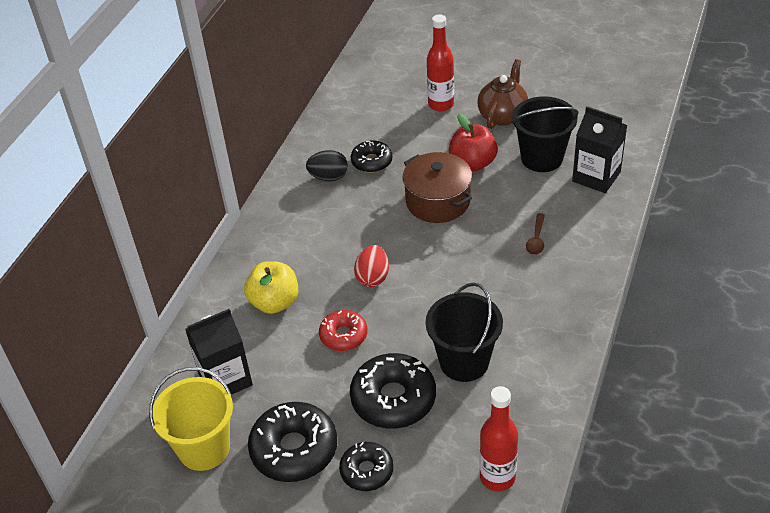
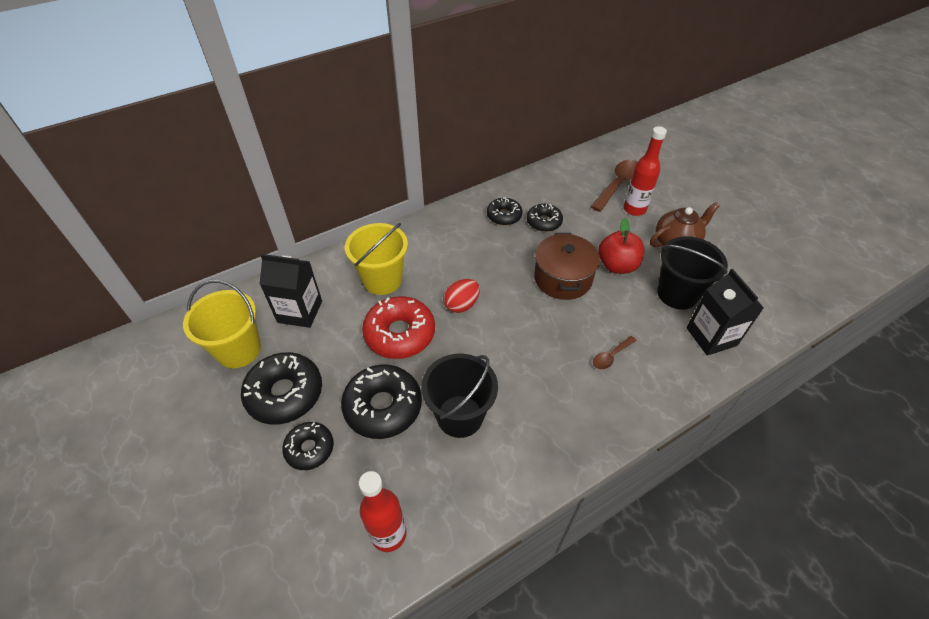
camera: 35 degrees right, 5 degrees up
yellow apple [244,261,298,314] -> yellow bucket [345,223,408,295]
black egg [306,150,348,181] -> black donut [487,198,523,226]
red donut [319,310,367,351] -> red donut [362,296,435,359], size x1.67
none -> brown spoon [591,160,638,212]

